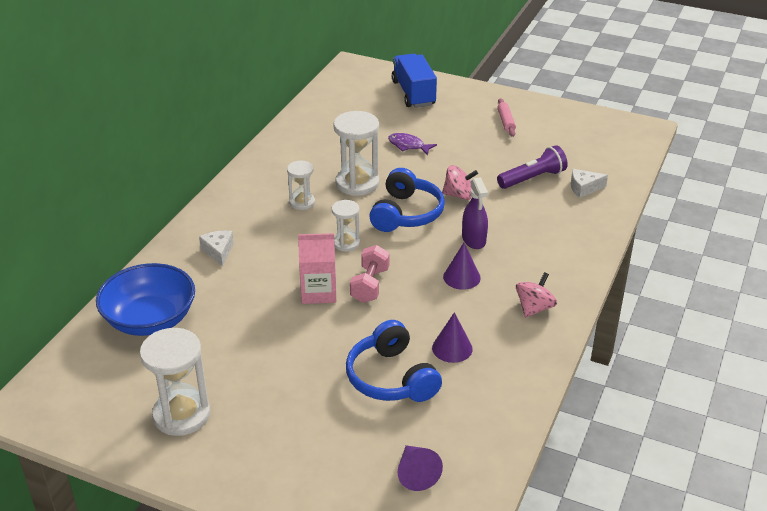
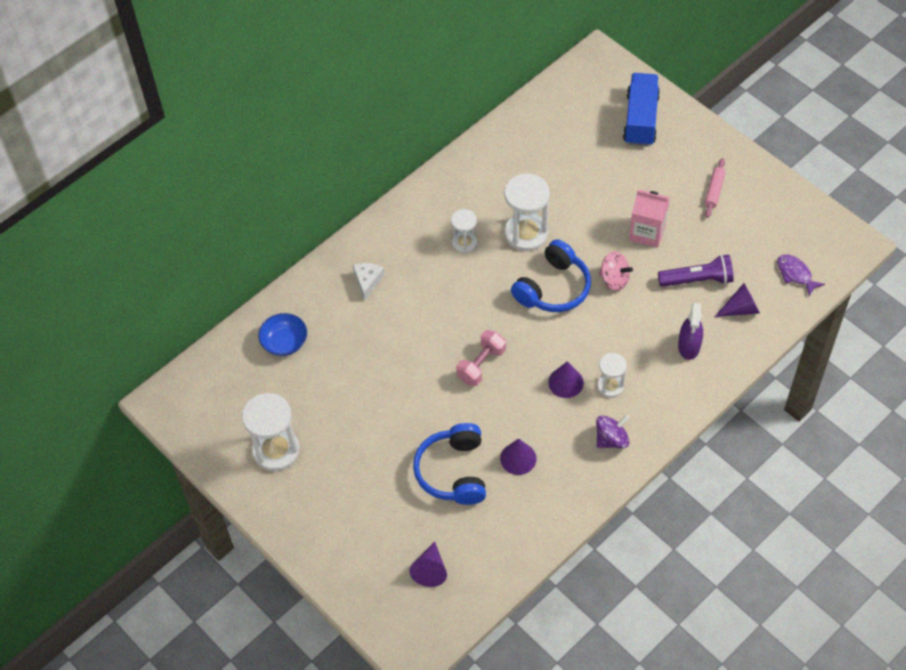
camera: 25 degrees right, 20 degrees up
blue bowl [96,263,195,336] -> blue bowl [258,313,307,356], size x0.57
pink carton [298,233,336,304] -> pink carton moved to [629,190,670,248]
white hourglass [332,200,360,252] -> white hourglass moved to [597,353,627,398]
purple fish [388,133,437,155] -> purple fish moved to [777,255,825,296]
purple spray bottle [462,177,488,249] -> purple spray bottle moved to [678,303,703,360]
pink spinning top [516,272,557,318] -> purple spinning top [596,415,629,448]
white cheese [571,169,608,198] -> purple cone [715,283,760,317]

